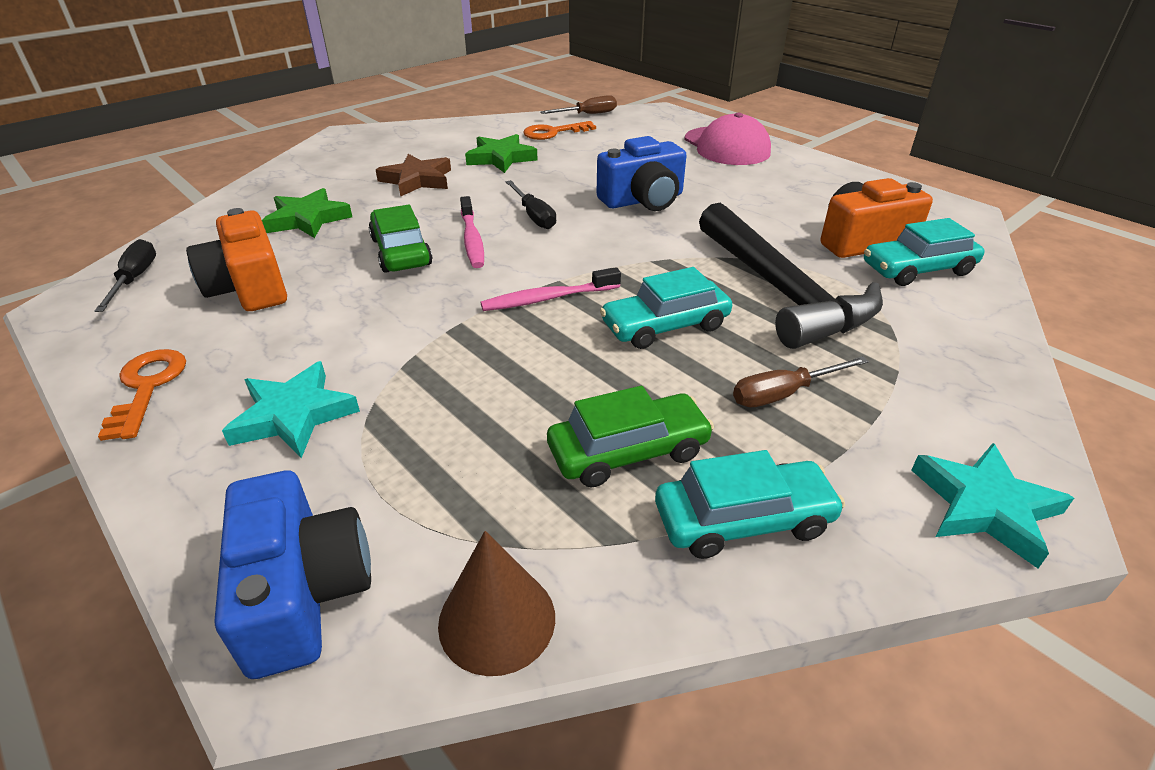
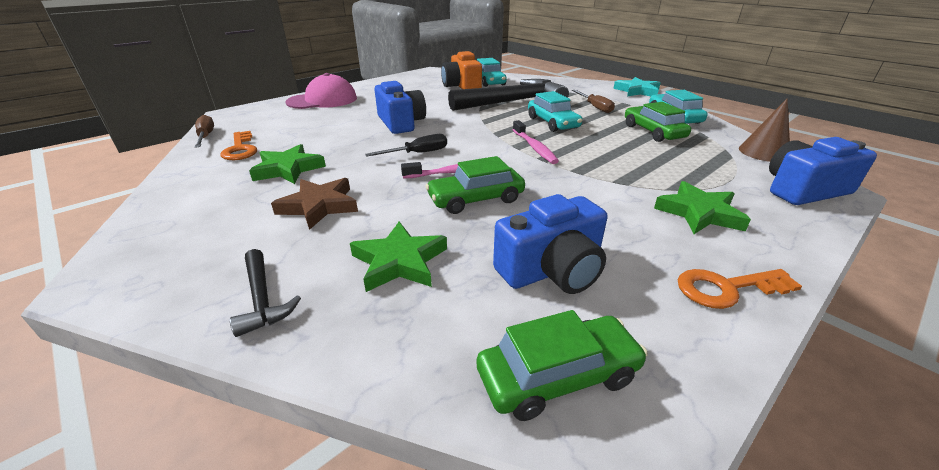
camera: 90 degrees left, 5 degrees down
black screwdriver [94,239,156,312] -> green car [477,310,648,421]
orange camera [186,208,287,311] -> blue camera [493,194,608,294]
turquoise star [222,361,360,458] -> green star [654,181,751,234]
none -> black hammer [230,249,301,337]

